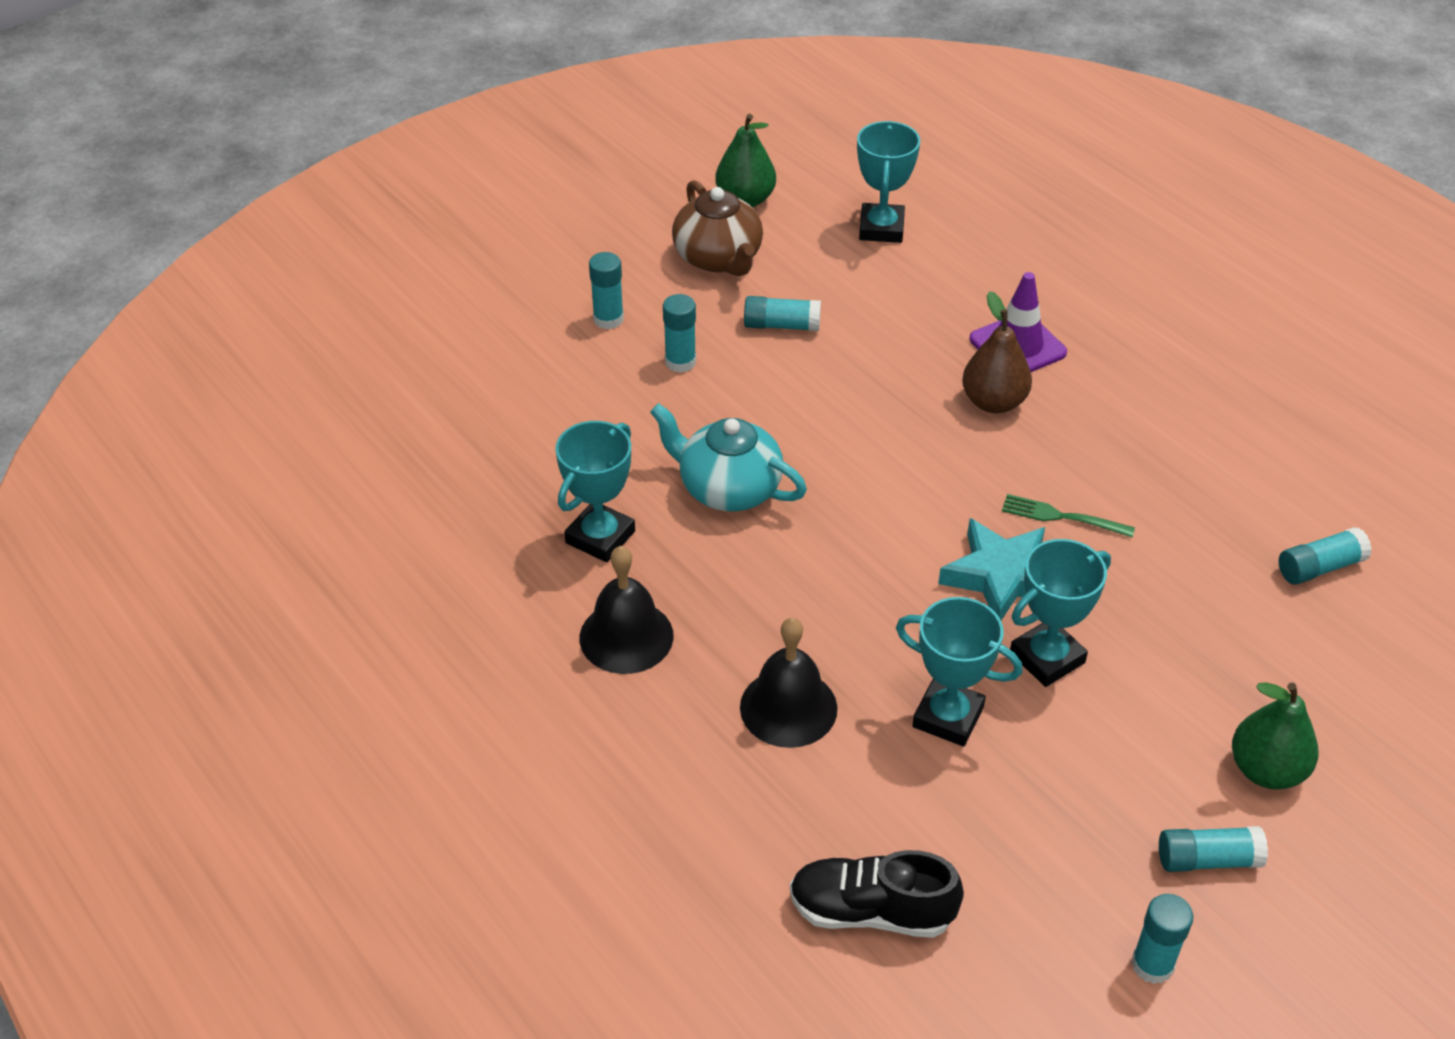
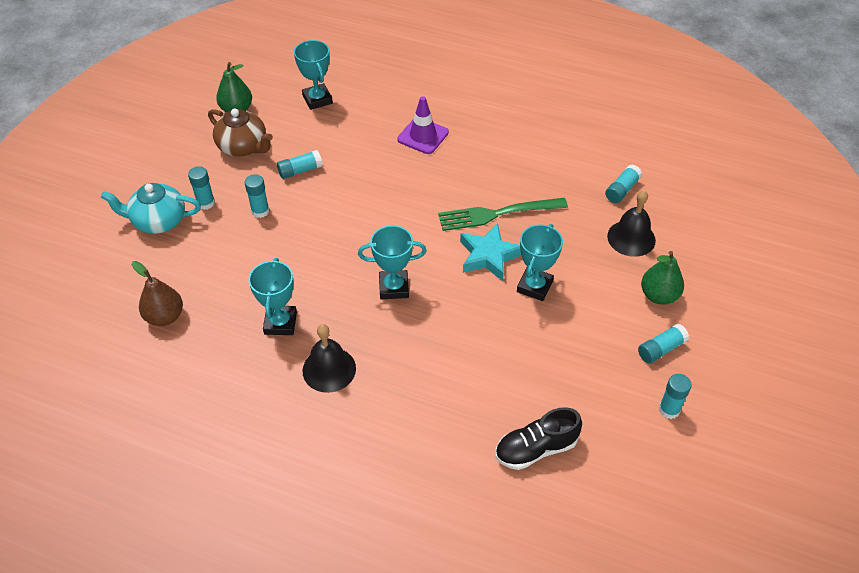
camera: 30 degrees left, 5 degrees up
turquoise teapot [650,403,807,511] -> turquoise teapot moved to [101,183,201,234]
black bell [740,618,837,748] -> black bell moved to [607,190,656,257]
turquoise trophy [896,597,1023,747] -> turquoise trophy moved to [358,225,427,299]
brown pear [962,291,1032,414] -> brown pear moved to [132,261,183,326]
green fork [1002,494,1135,537] -> green fork [438,198,568,231], size x1.87

